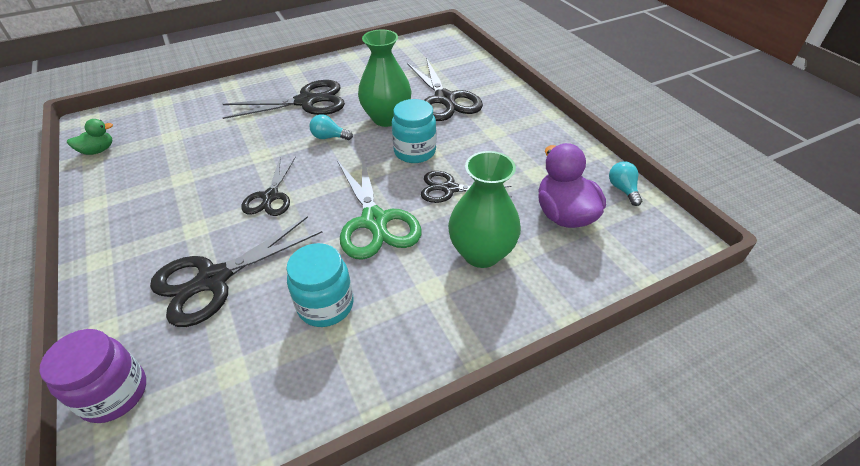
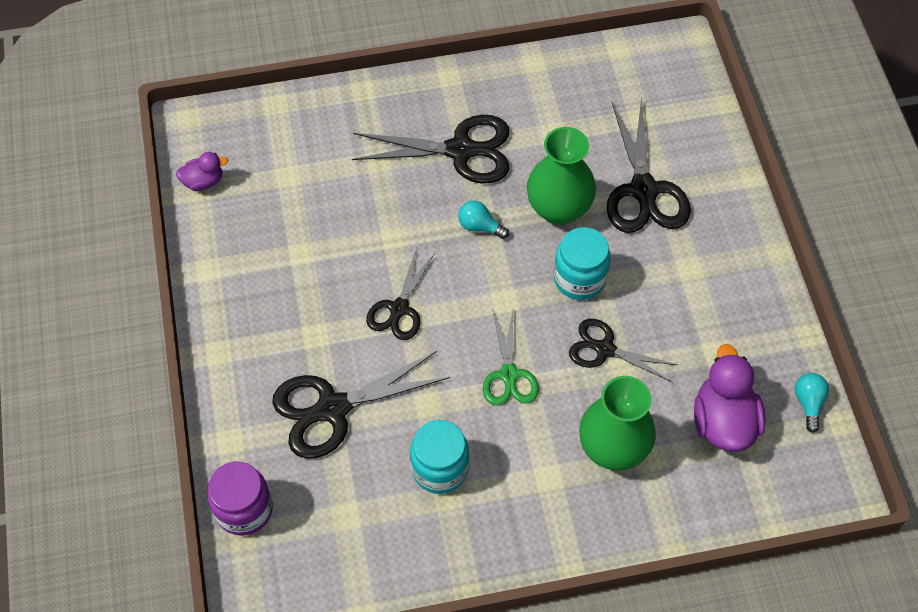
camera: 15 degrees right, 15 degrees up
green duck [67,119,113,155] -> purple duck [176,152,228,191]
green scissors [337,154,422,260] -> green scissors [483,310,539,405], size x0.62

